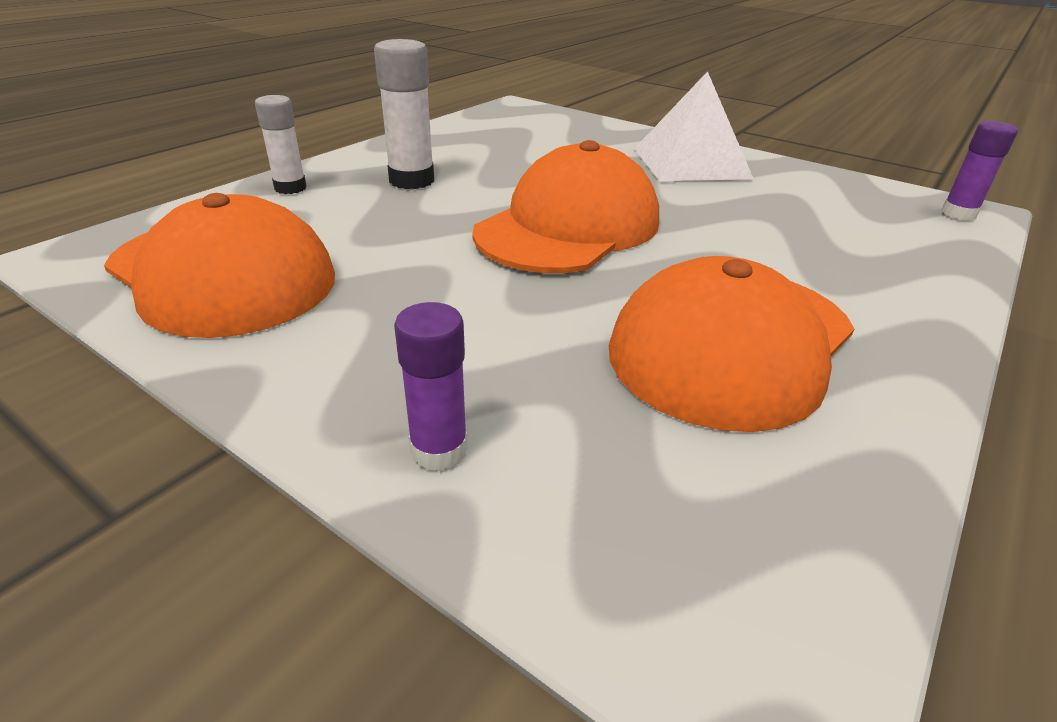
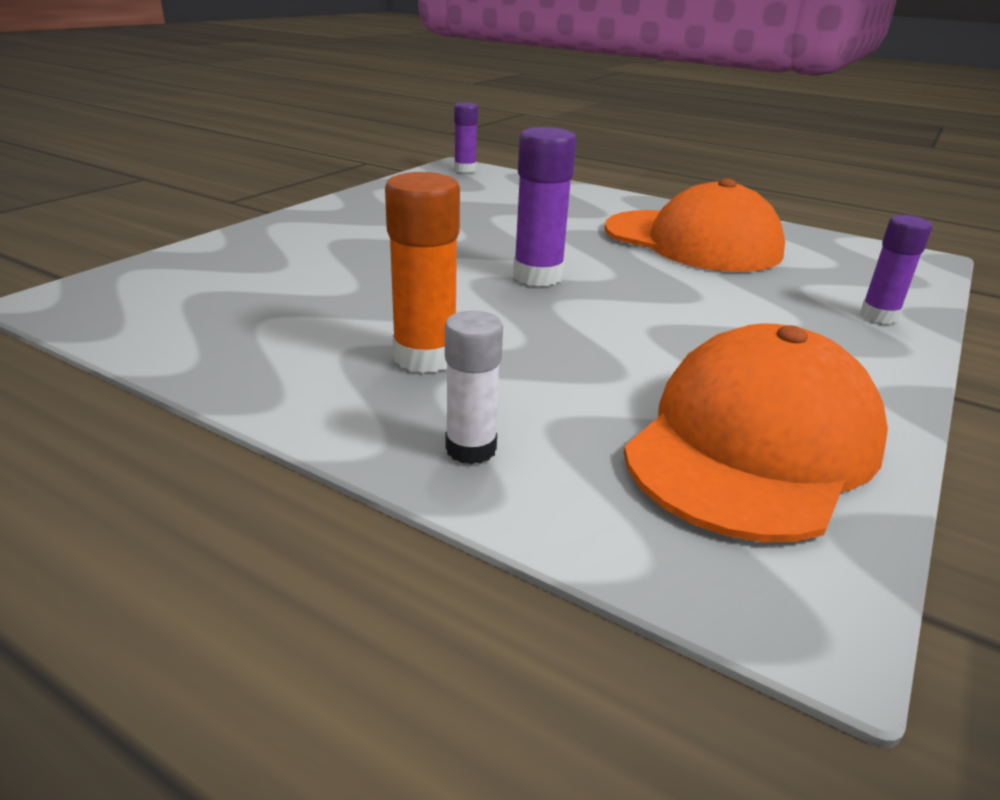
camera: 95 degrees left, 5 degrees down
white glue stick [374,39,434,189] -> orange glue stick [385,172,460,373]
orange cap [472,140,659,273] -> purple glue stick [513,127,576,286]
white pyramid [634,71,754,181] -> none

